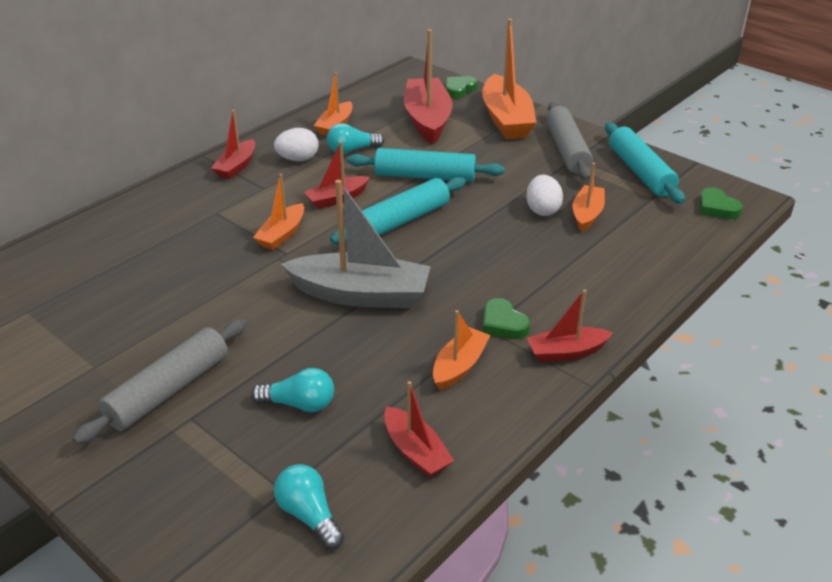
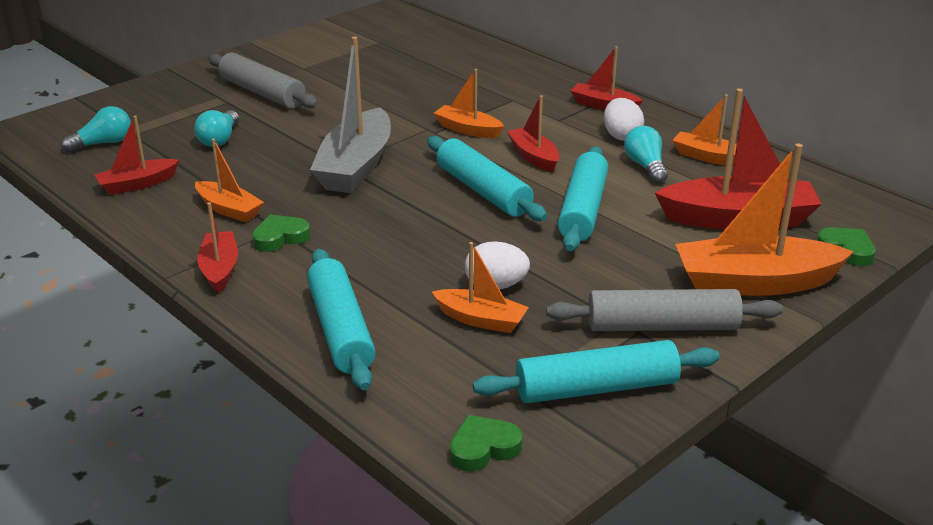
camera: 95 degrees right, 5 degrees down
none -> turquoise rolling pin [307,249,376,390]

